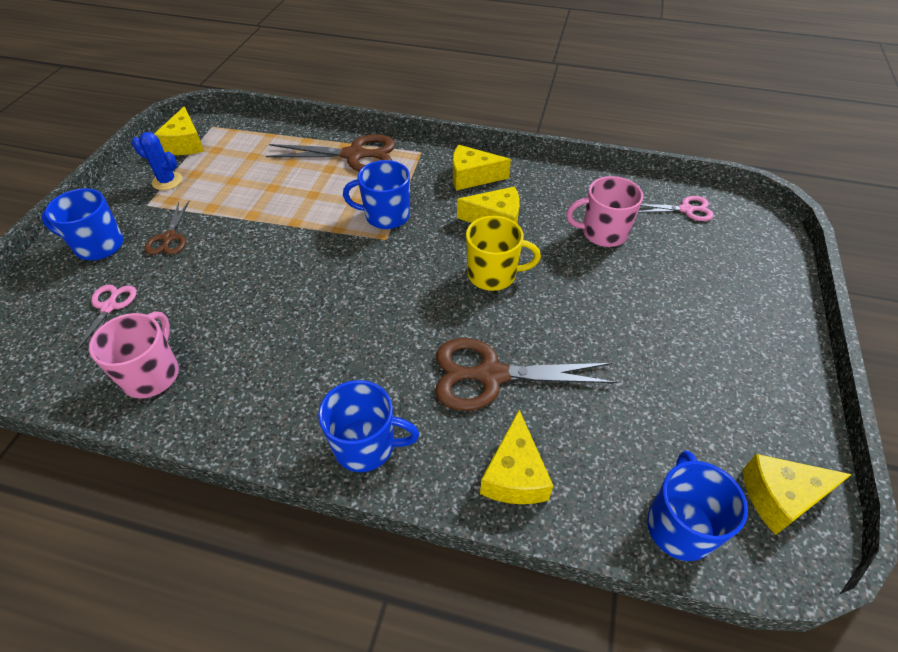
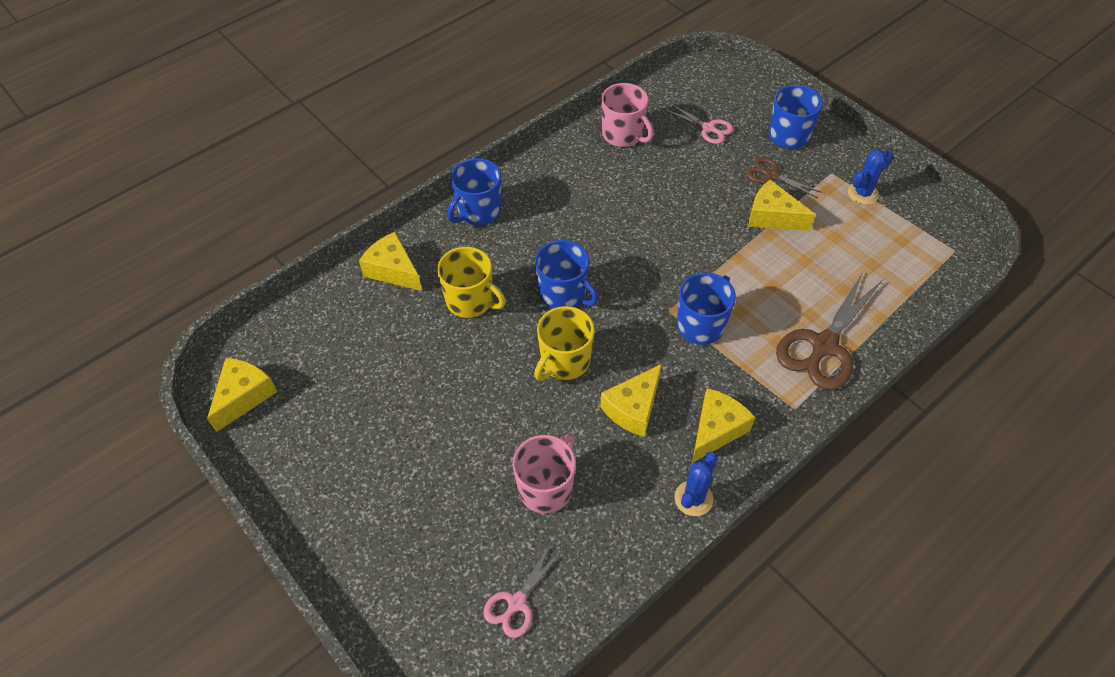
camera: 125 degrees right, 5 degrees up
yellow cheese [154,106,204,155] -> yellow cheese moved to [749,180,816,231]
brown scissors [436,338,617,411] -> yellow mug [437,247,506,318]
blue mug [647,450,748,561] -> blue mug moved to [535,240,598,309]
none -> blue cactus [674,452,718,516]

